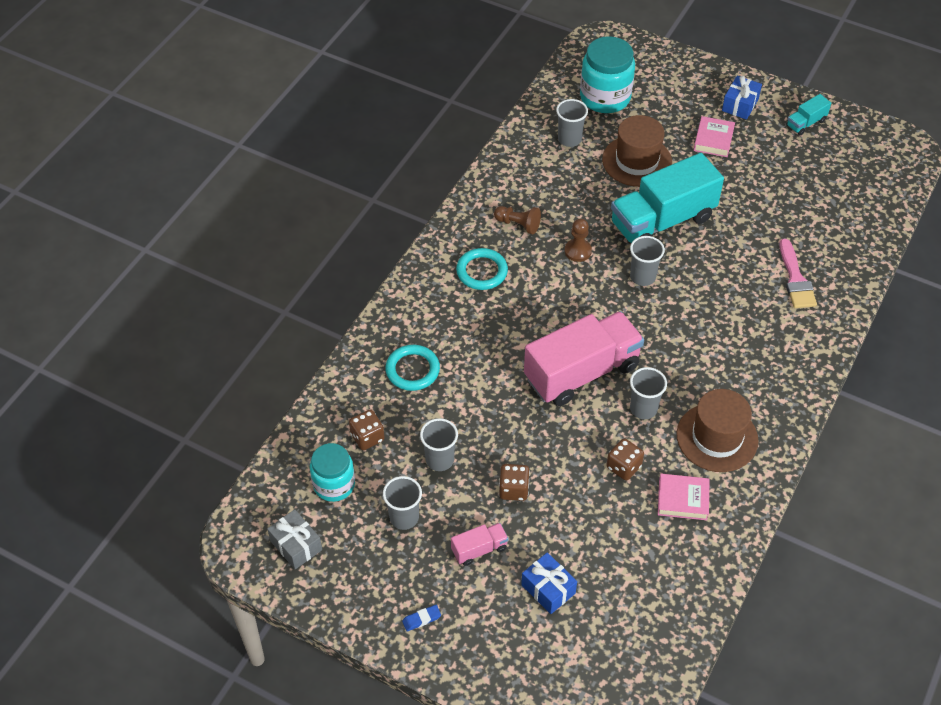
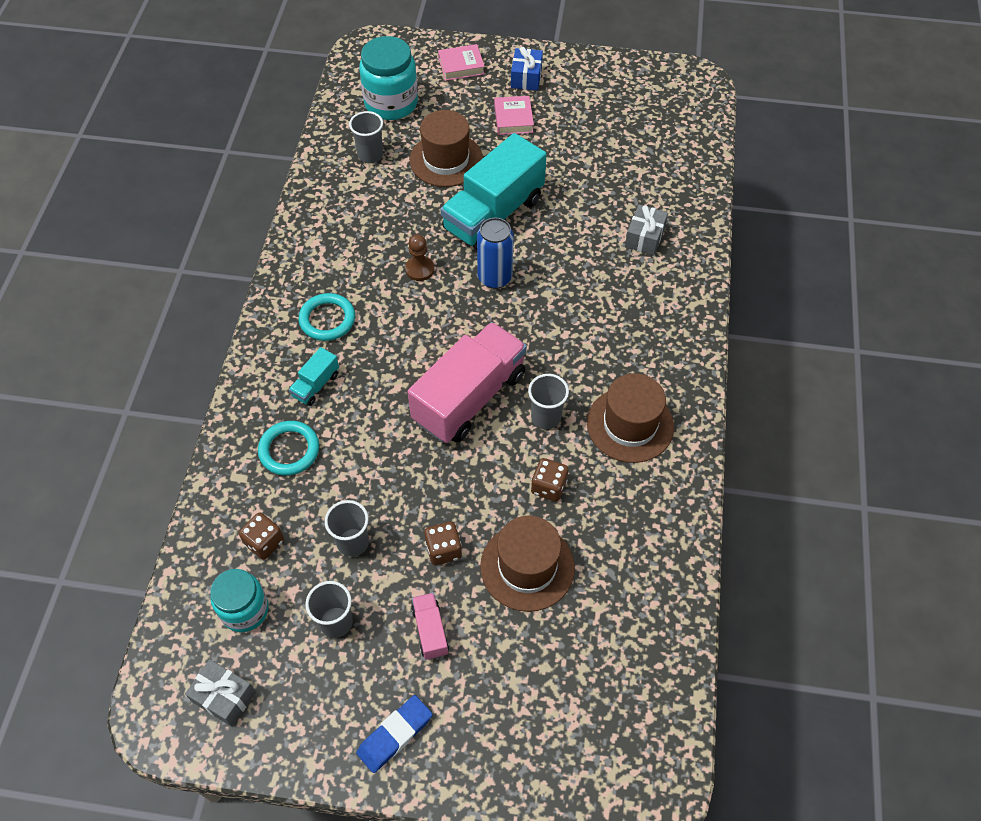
camera: 20 degrees left, 5 degrees up
blue eraser [402,605,441,631] -> blue eraser [356,695,432,773], size x1.83
pink truck [451,523,508,566] -> pink truck turned 60 degrees counterclockwise [411,593,449,660]
brown pawn [494,206,541,234] -> none
blue gift [521,552,577,614] -> none
grey cup [630,236,665,286] -> blue can [477,218,514,289]
pink book [658,474,710,520] -> pink book moved to [438,44,485,81]
pink brush [780,239,817,308] -> grey gift [625,204,668,256]
turquoise truck [786,94,831,136] -> turquoise truck moved to [289,347,339,406]
none -> brown hat [480,516,575,612]

